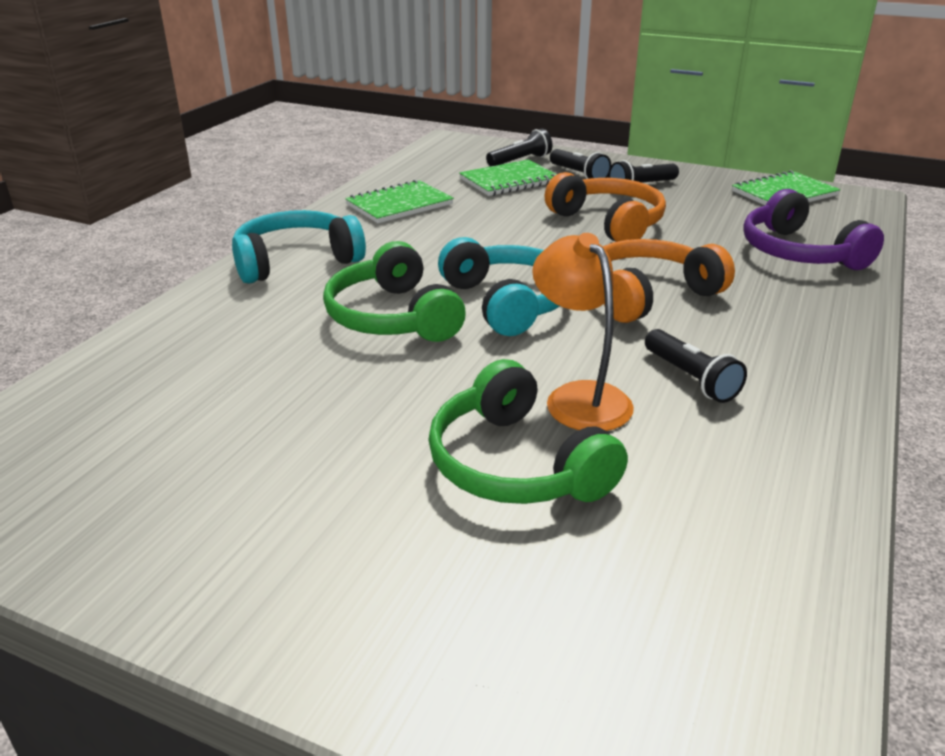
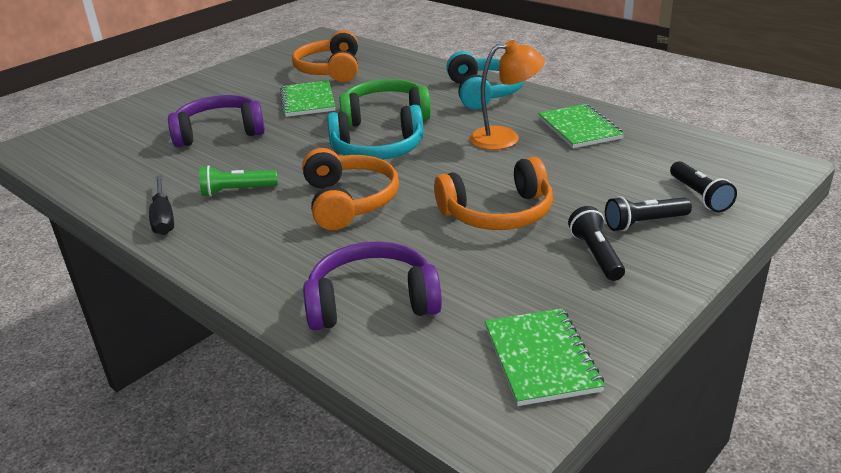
camera: 110 degrees right, 0 degrees up
green headphones [428,359,628,504] -> purple headphones [168,95,265,148]
green notebook [459,159,557,196] -> green notebook moved to [280,80,335,117]
orange lamp [532,233,634,431] -> orange lamp moved to [469,40,545,150]
black flashlight [645,329,747,403] -> green flashlight [199,165,278,197]
none -> black screwdriver [149,175,174,235]
none -> orange headphones [292,30,358,82]

